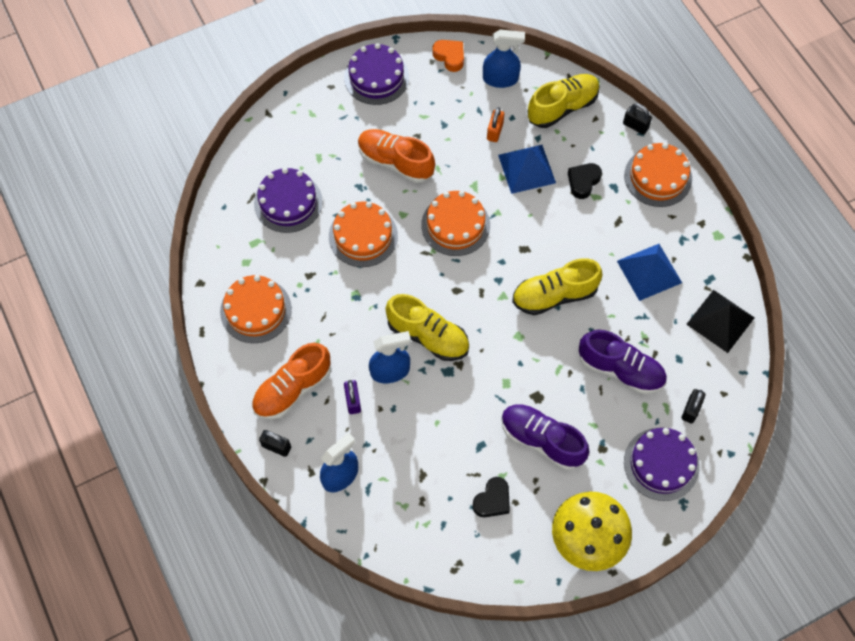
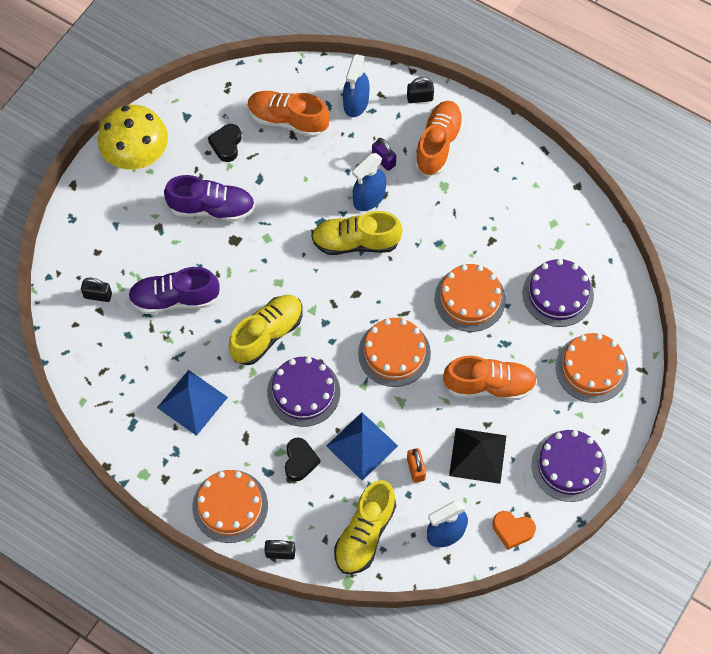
camera: 150 degrees right, 0 degrees up
orange cake [220,275,292,343] -> orange cake moved to [556,333,629,403]
purple cake [624,428,700,501] -> purple cake moved to [267,357,340,427]
black padlock [682,389,705,423] -> black padlock turned 75 degrees counterclockwise [81,278,112,302]
black pyramid [686,290,755,353] -> black pyramid moved to [449,428,507,484]
none -> orange shoe [248,91,330,137]

